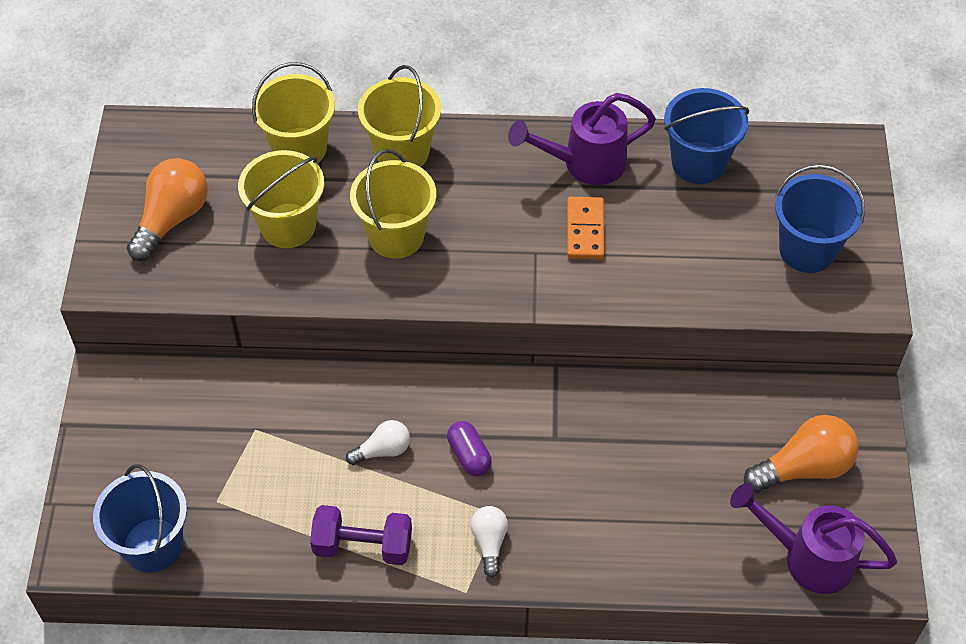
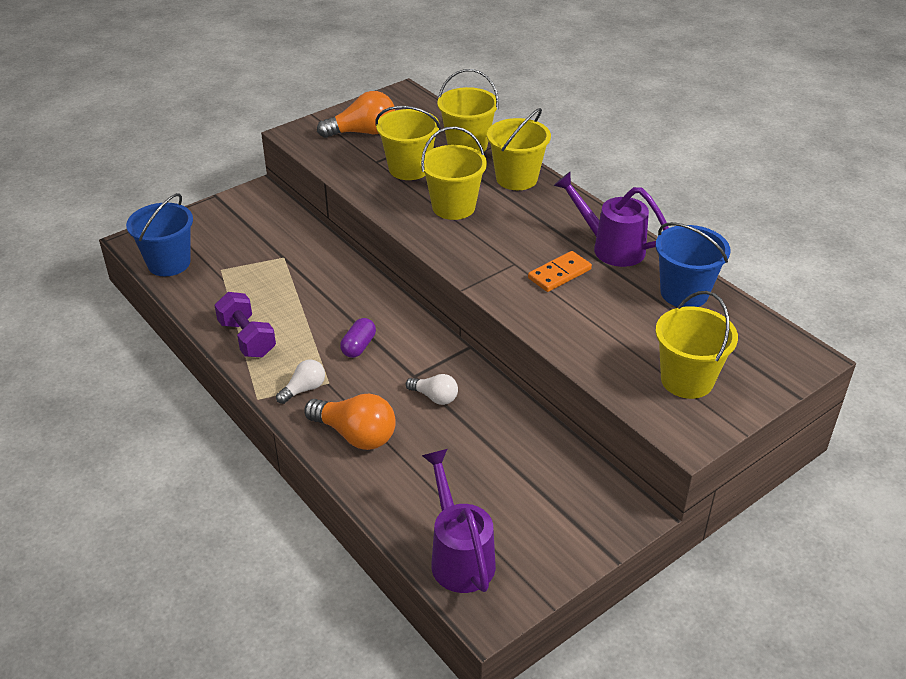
camera: 50 degrees right, 15 degrees down
white light bulb [346,420,410,465] -> white light bulb moved to [406,374,458,405]
orange light bulb [744,415,859,492] -> orange light bulb moved to [304,394,396,450]
blue bucket [775,164,865,273] -> yellow bucket [655,291,738,399]

